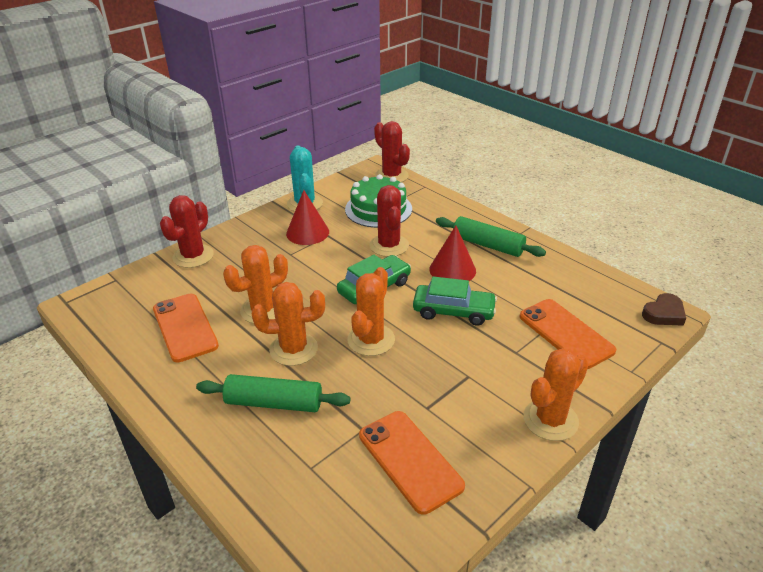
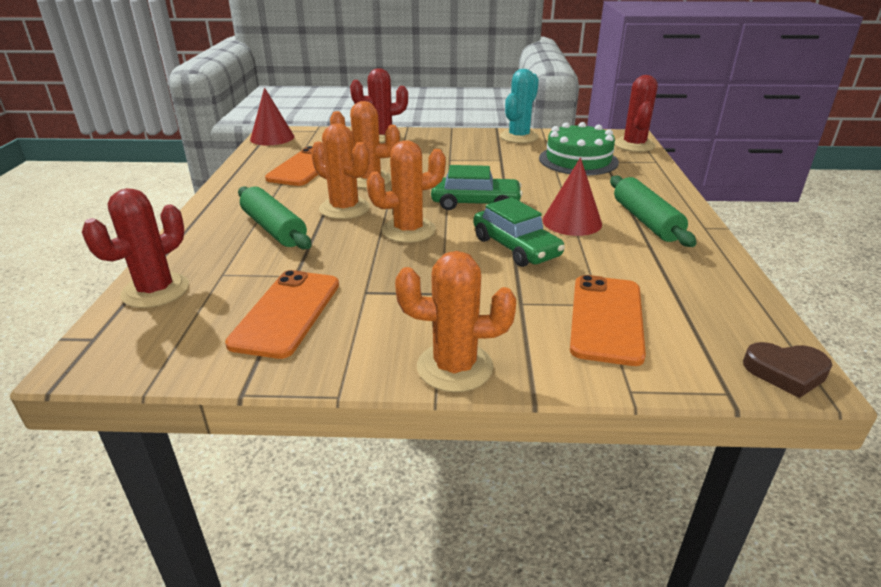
camera: 45 degrees right, 5 degrees down
red cone [286,190,329,245] -> red cone moved to [250,87,295,145]
red cactus [369,185,409,257] -> red cactus moved to [82,188,189,308]

